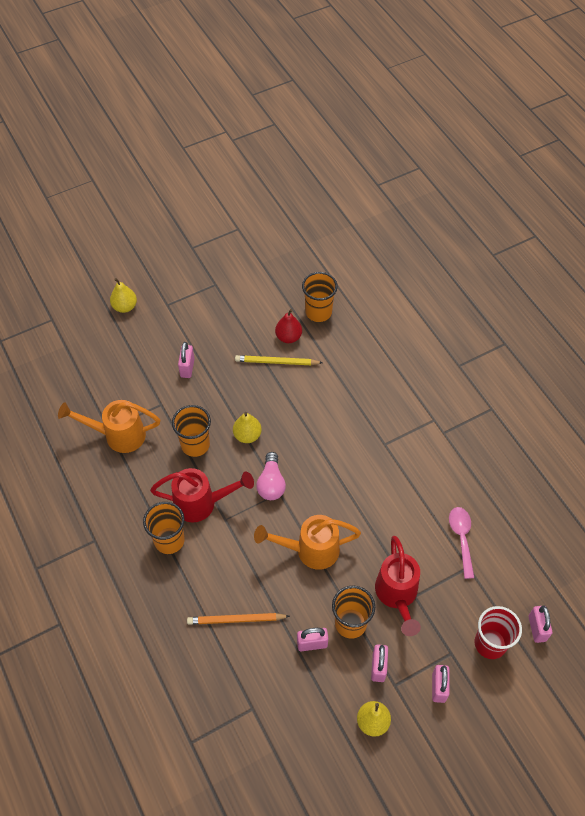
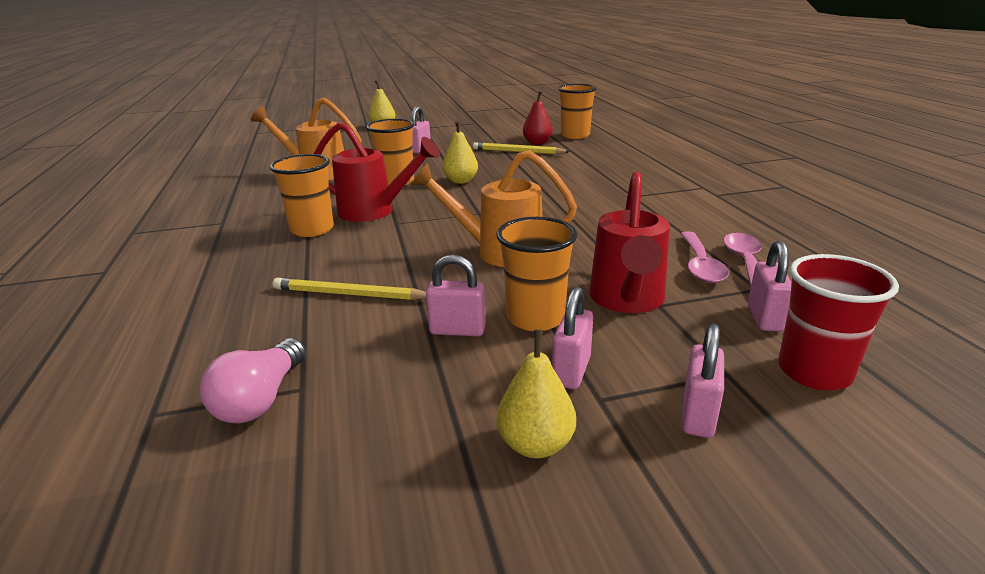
camera: 15 degrees right, 30 degrees down
orange pencil [187,613,290,625] -> yellow pencil [273,278,426,300]
pink light bulb [256,452,286,500] -> pink light bulb moved to [200,338,306,424]
pink padlock [528,606,552,643] -> pink padlock moved to [748,241,792,332]
none -> pink spoon [680,231,729,283]

